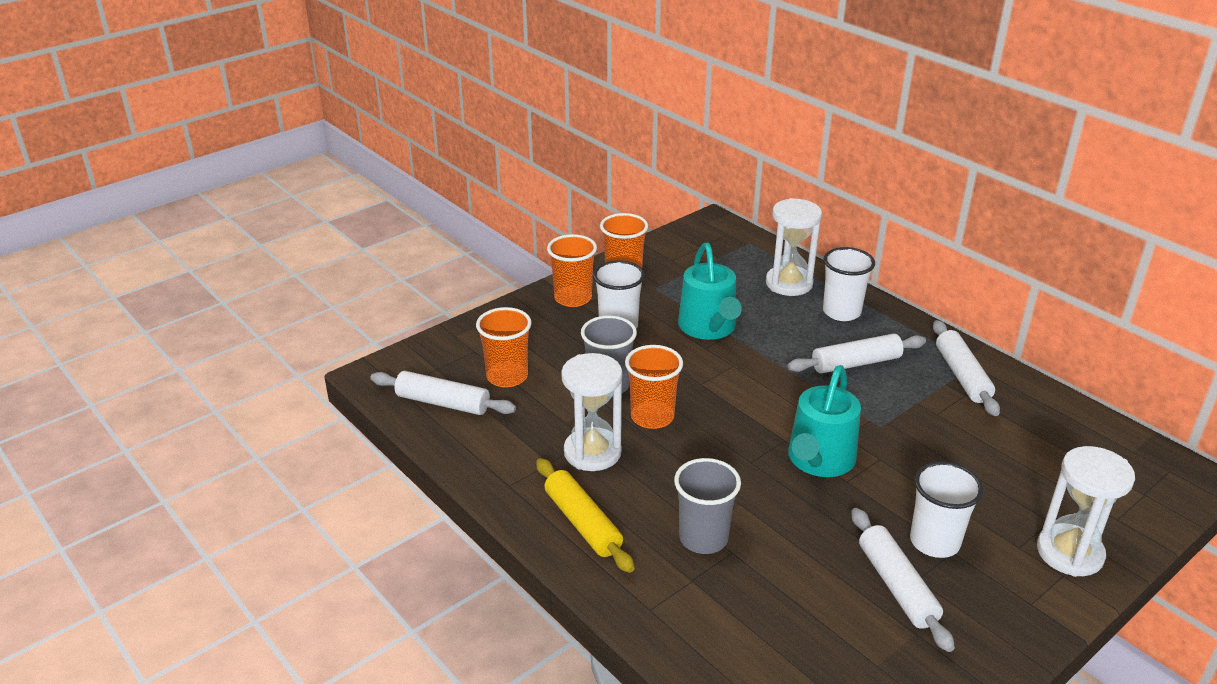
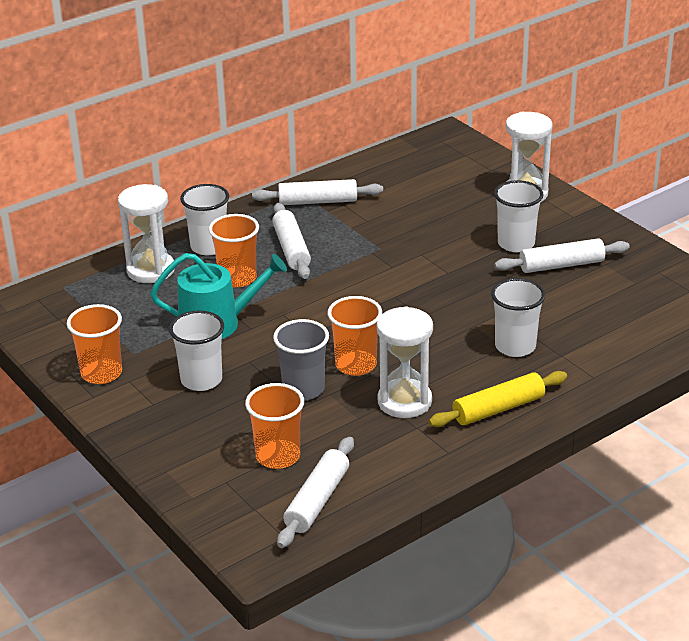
camera: 85 degrees left, 0 degrees up
orange cup [547,234,597,307] -> orange cup moved to [209,214,259,288]
grey cup [674,458,741,554] -> white cup [491,278,545,357]
turquoise watering can [788,365,861,477] -> none

